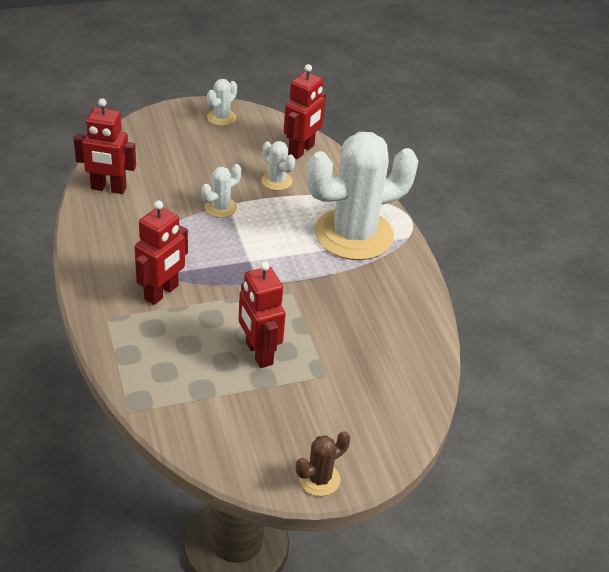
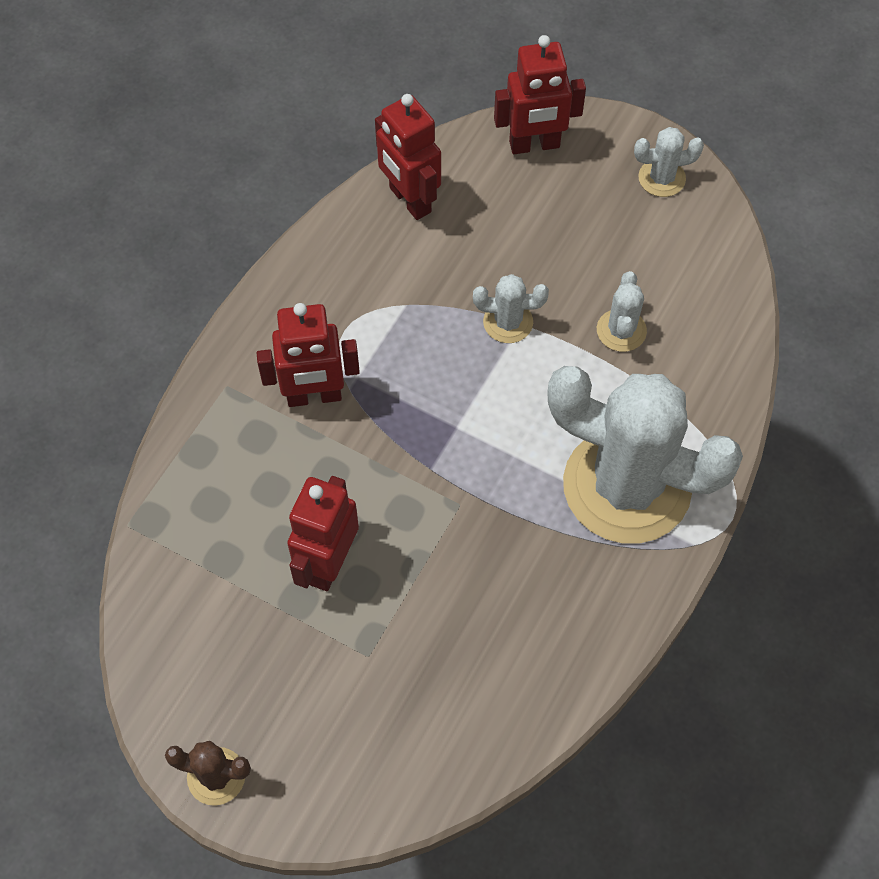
camera: 50 degrees right, 20 degrees up
red robot [284,64,326,159] -> red robot moved to [494,35,586,154]

